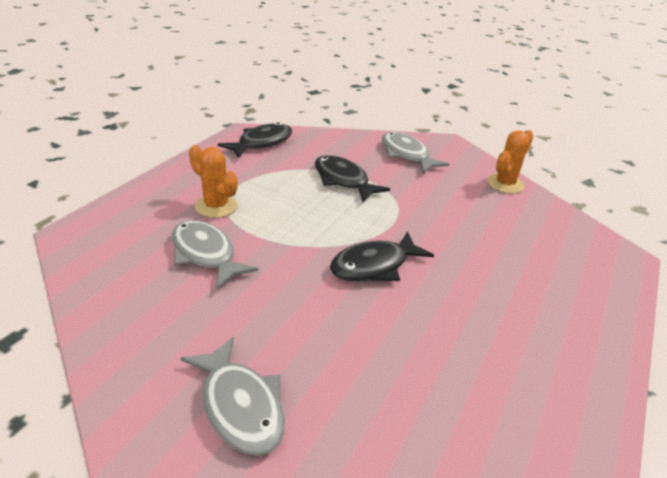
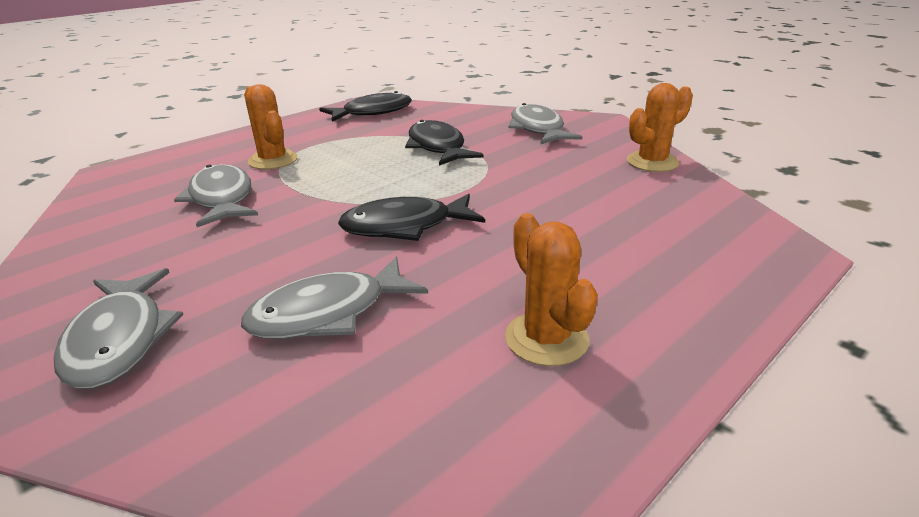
camera: 20 degrees right, 5 degrees down
none -> grey fish [241,257,428,339]
none -> orange cactus [505,213,598,366]

